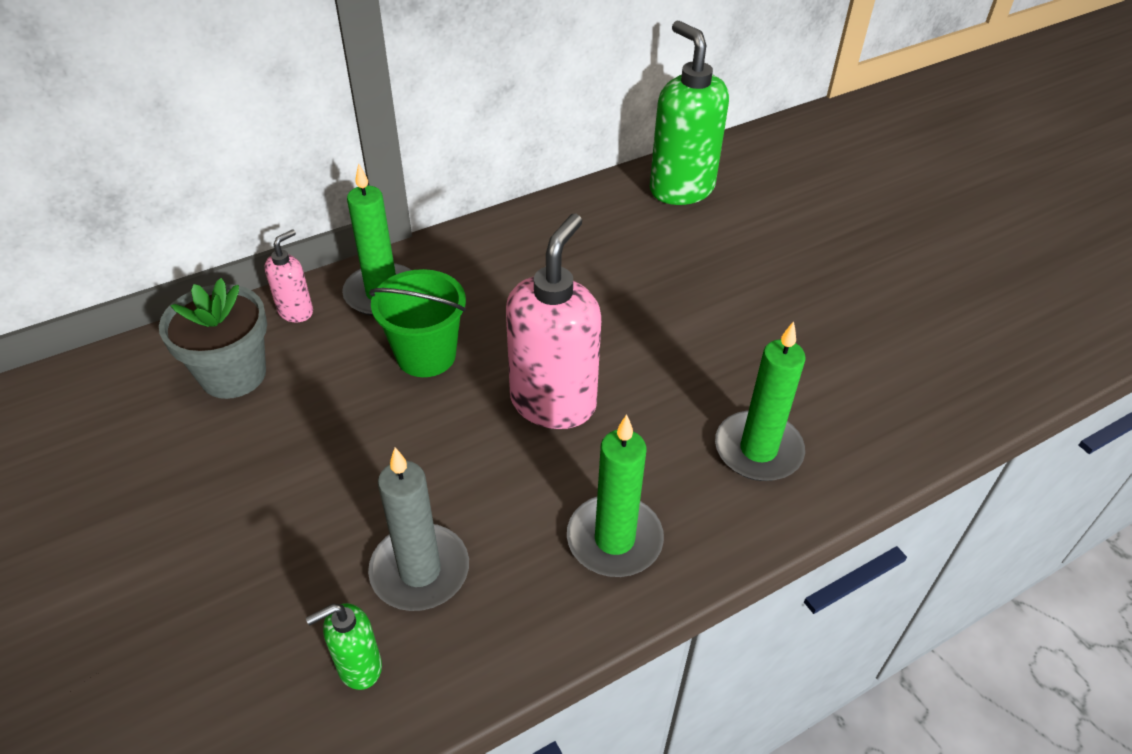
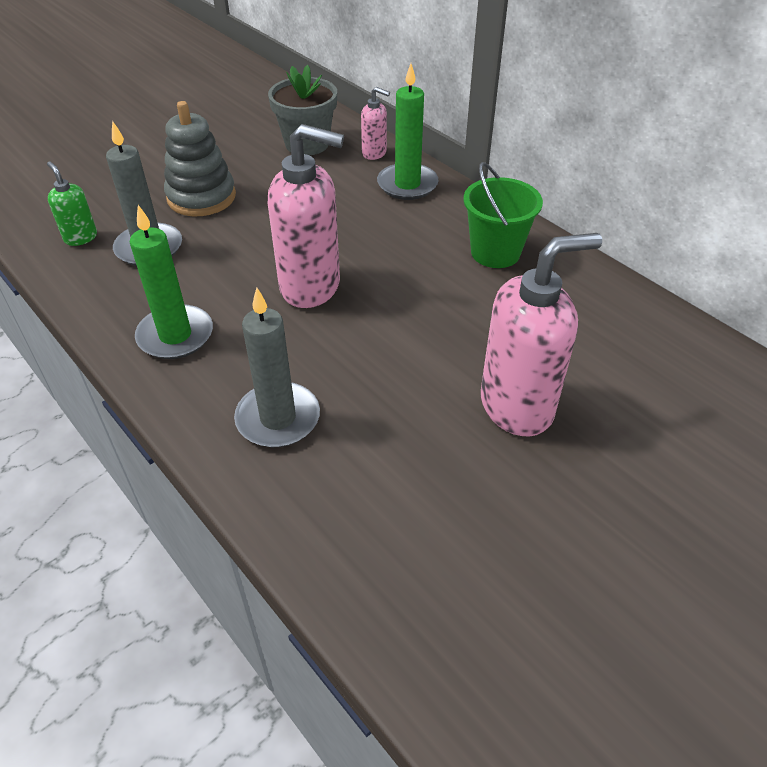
camera: 80 degrees right, 0 degrees up
green bucket [369,269,466,377] -> green bucket moved to [463,162,543,268]
green soap dispenser [650,21,729,205] -> none
green candle [715,321,806,481] -> grey candle [234,287,320,447]
none -> grey stacking toy [164,101,236,216]
none -> pink soap dispenser [481,233,602,436]

